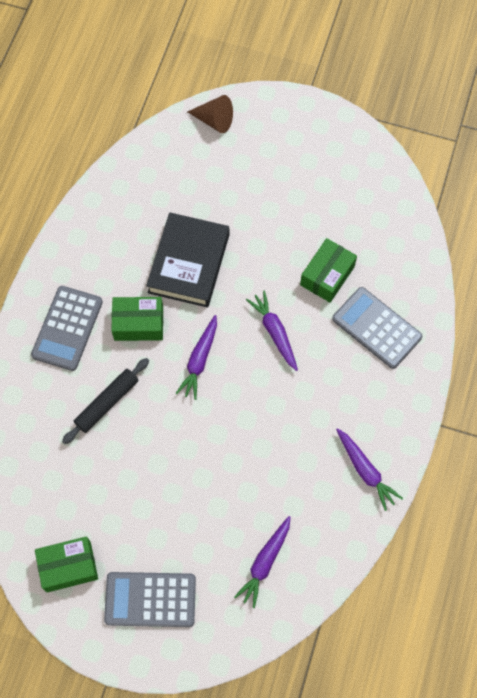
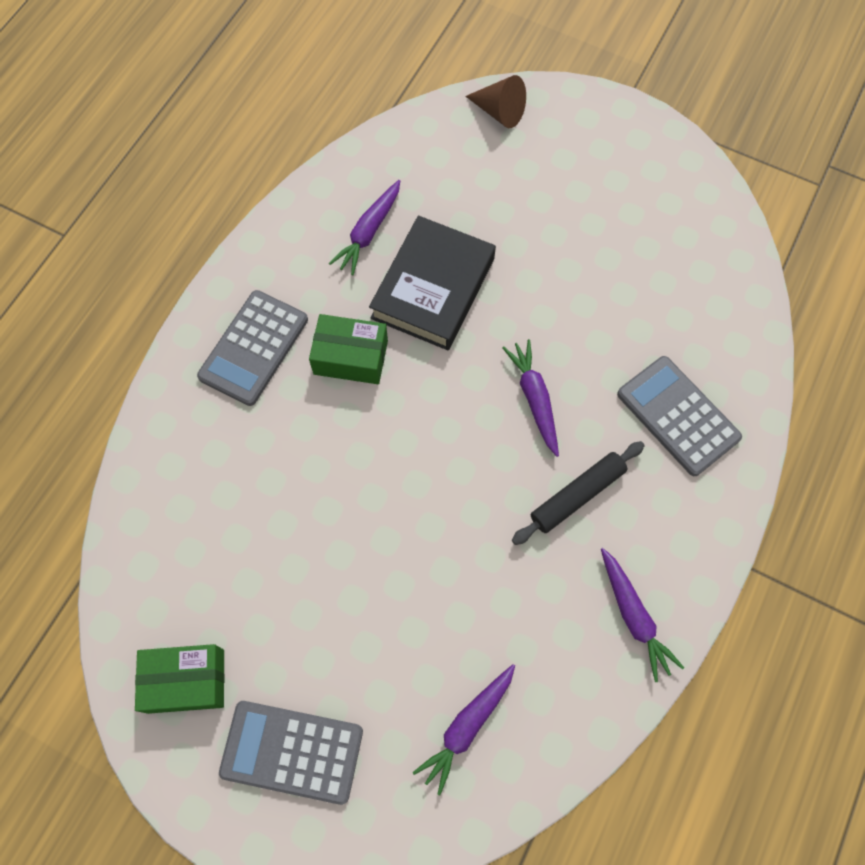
camera: 10 degrees right, 0 degrees up
black rolling pin [62,358,149,444] -> black rolling pin moved to [512,441,645,545]
purple carrot [176,315,217,400] -> purple carrot moved to [329,180,400,275]
green box [300,238,357,303] -> none

